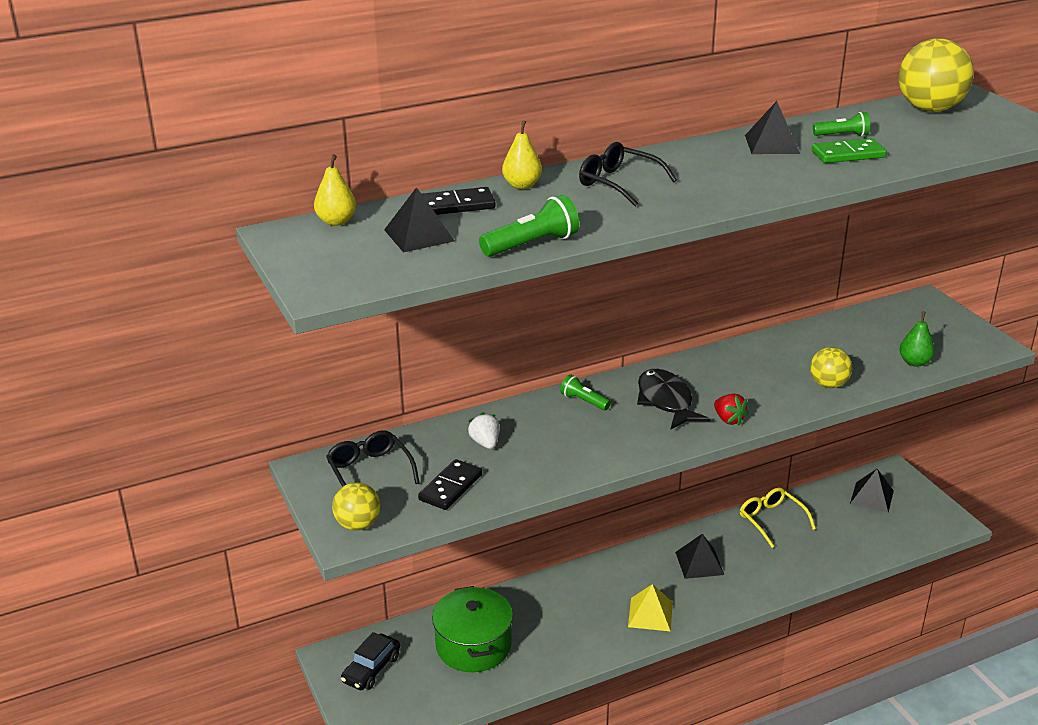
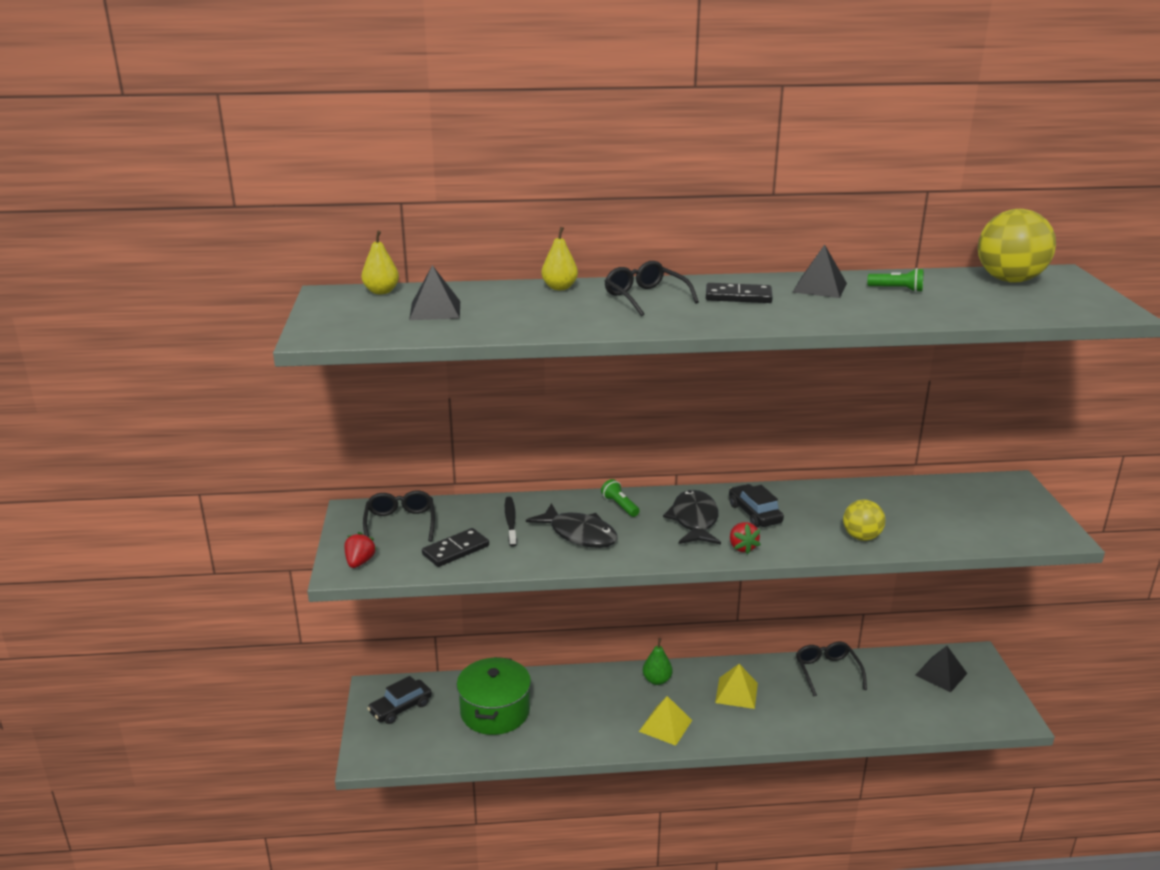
camera: 20 degrees right, 5 degrees down
yellow ball [332,482,380,530] -> red strawberry [344,532,377,568]
black domino [422,187,496,215] -> black domino moved to [706,283,773,303]
white strawberry [468,412,500,449] -> black toothbrush [505,497,517,547]
green flashlight [479,195,579,257] -> none
black pyramid [675,534,724,579] -> yellow pyramid [715,664,758,709]
yellow glasses [740,488,816,548] -> black glasses [796,642,867,696]
green domino [812,138,887,163] -> none
green pear [899,311,935,367] -> green pear moved to [643,638,672,685]
none -> black fish [526,503,618,548]
none -> black car [729,484,784,527]

